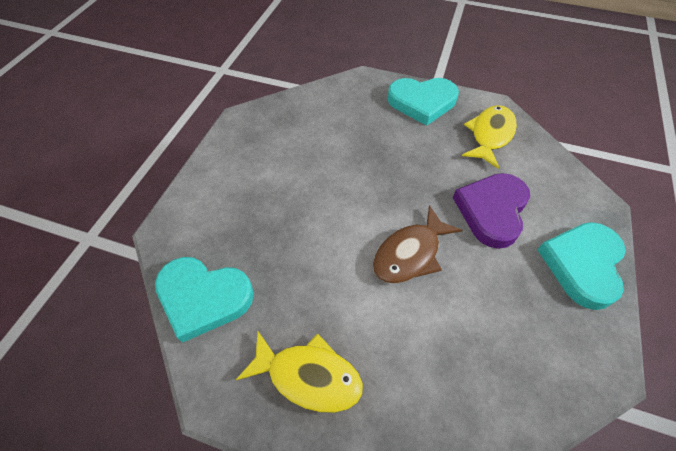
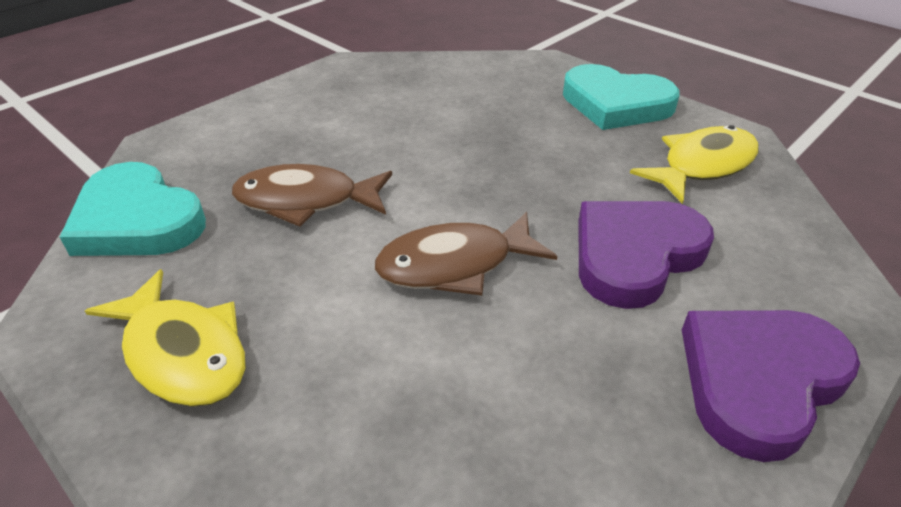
camera: 25 degrees right, 15 degrees down
turquoise heart [537,222,626,310] -> purple heart [682,310,860,462]
none -> brown fish [232,164,392,227]

